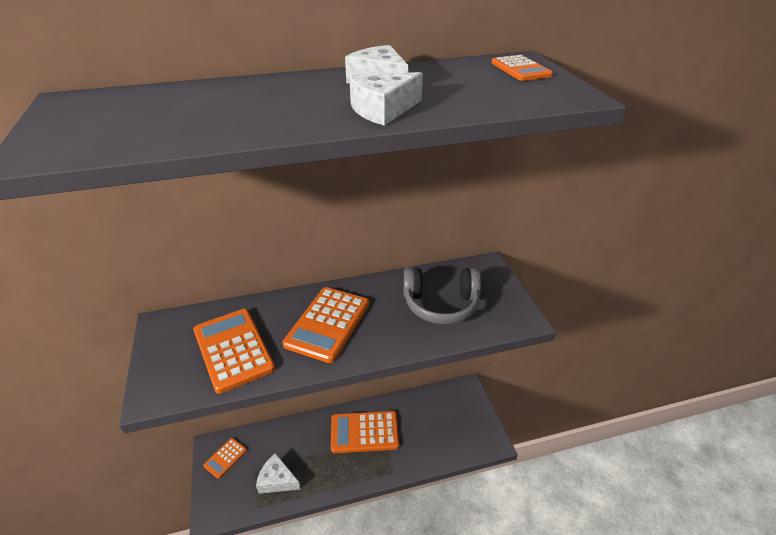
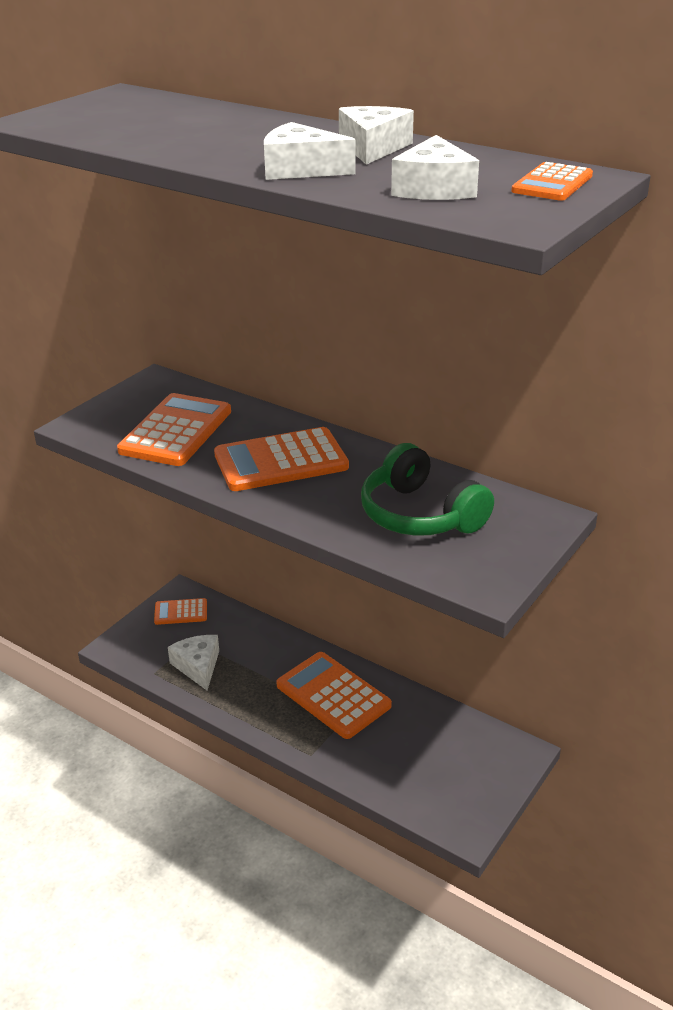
camera: 50 degrees right, 5 degrees down
grey headphones [403,267,481,324] -> green headphones [361,443,494,536]
none -> white cheese [391,135,479,200]

